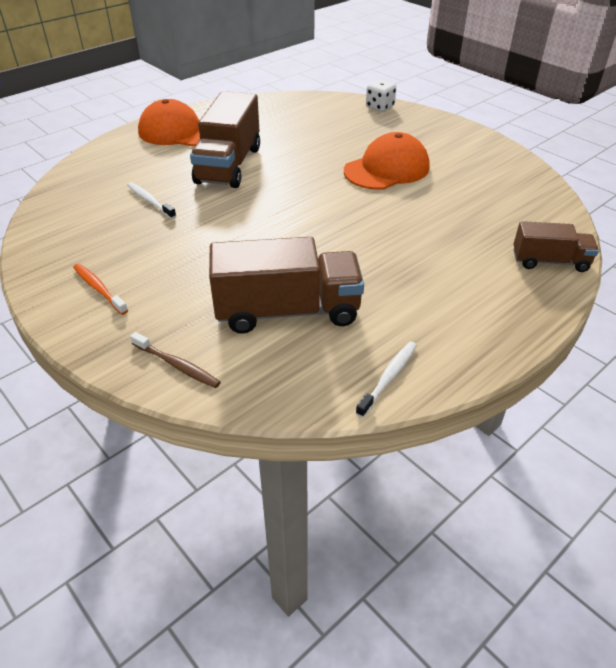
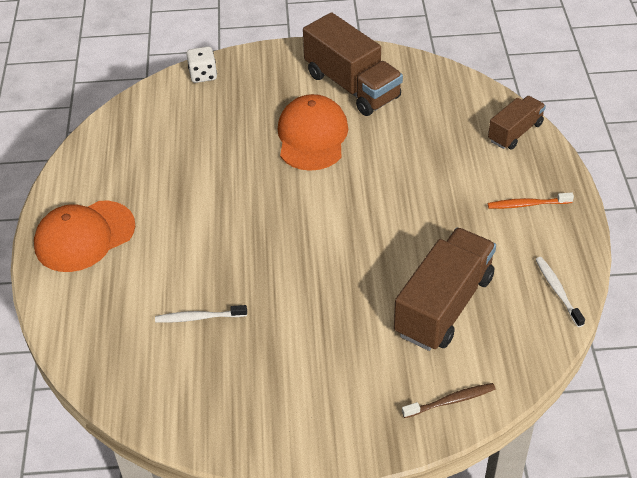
camera: 50 degrees left, 5 degrees up
orange toothbrush [73,264,128,315] -> orange toothbrush moved to [488,192,574,209]
brown truck [190,91,260,188] -> brown truck moved to [303,12,403,116]

